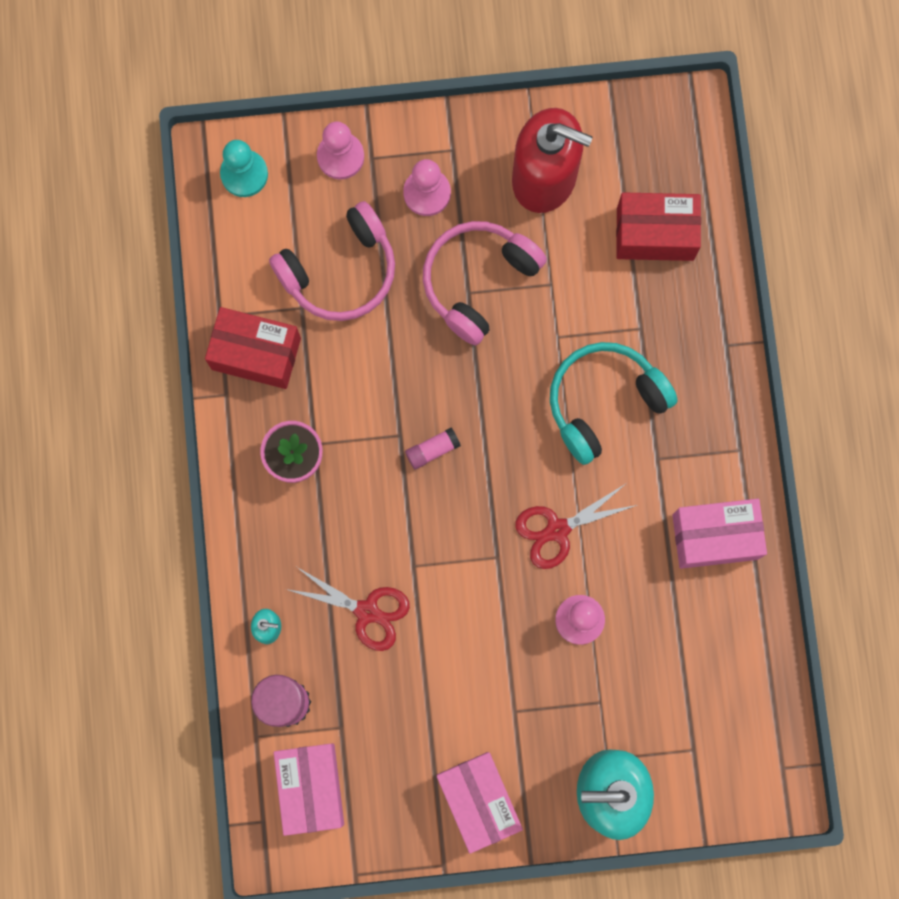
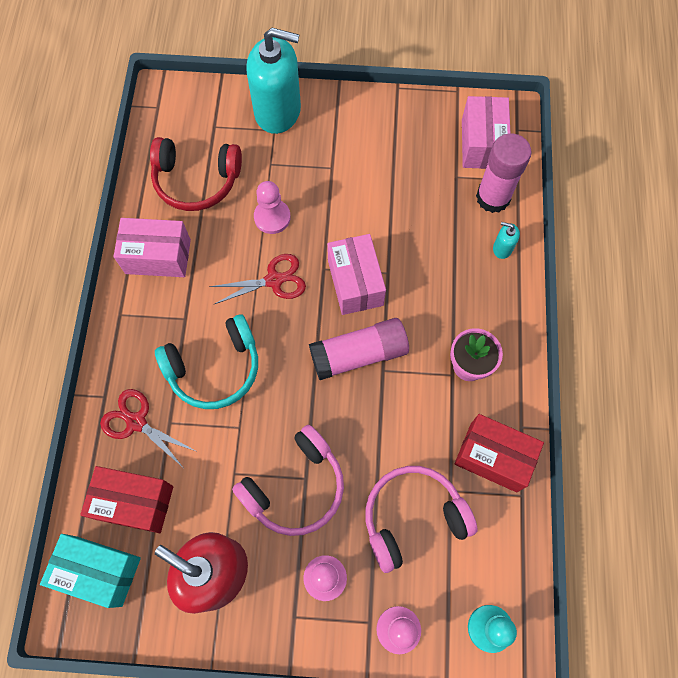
camera: 170 degrees left, 10 degrees down
red scissors [286,567,410,651] -> red scissors moved to [100,389,195,467]
pink glue stick [405,428,461,469] -> pink glue stick [309,318,409,380], size x2.19
pink box [437,752,523,854] -> pink box moved to [327,234,386,315]
none -> turquoise box [40,534,141,608]
none -> red headphones [150,137,242,211]

